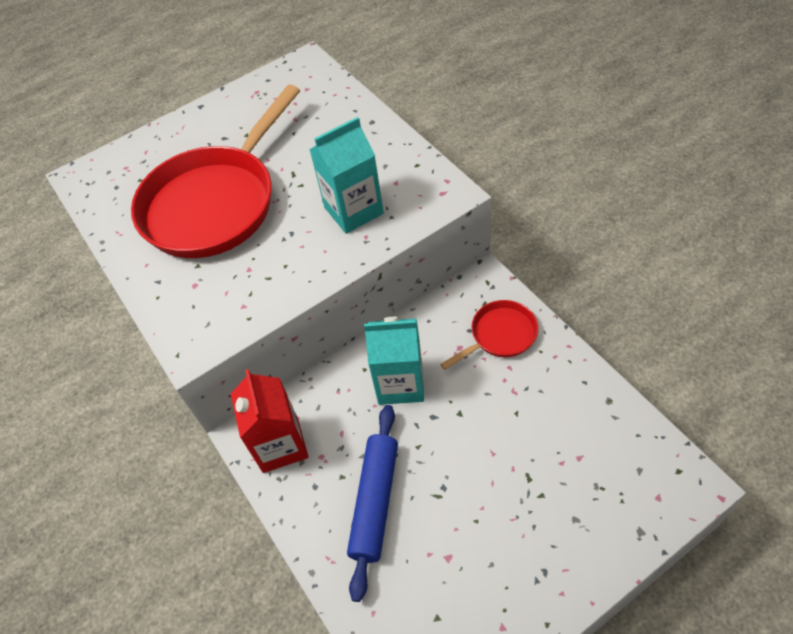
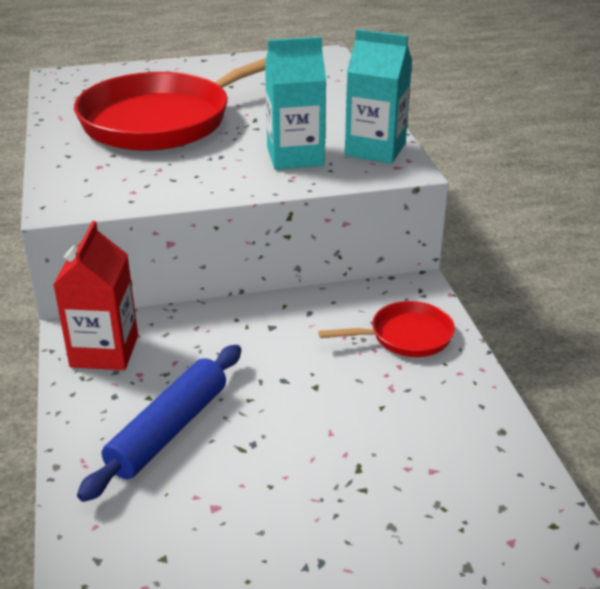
camera: 15 degrees right, 20 degrees down
turquoise carton [364,317,424,405] -> turquoise carton moved to [345,29,412,164]

